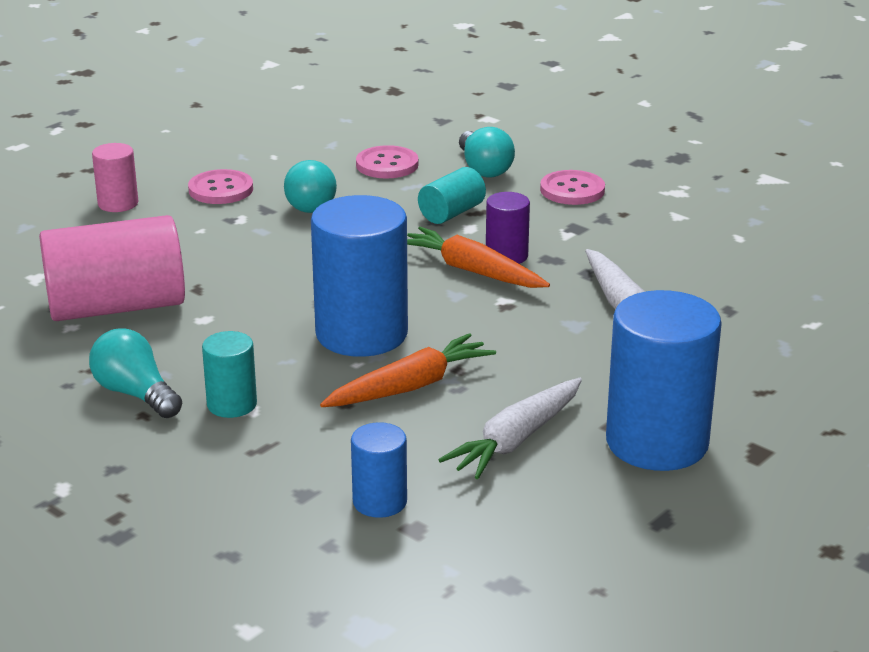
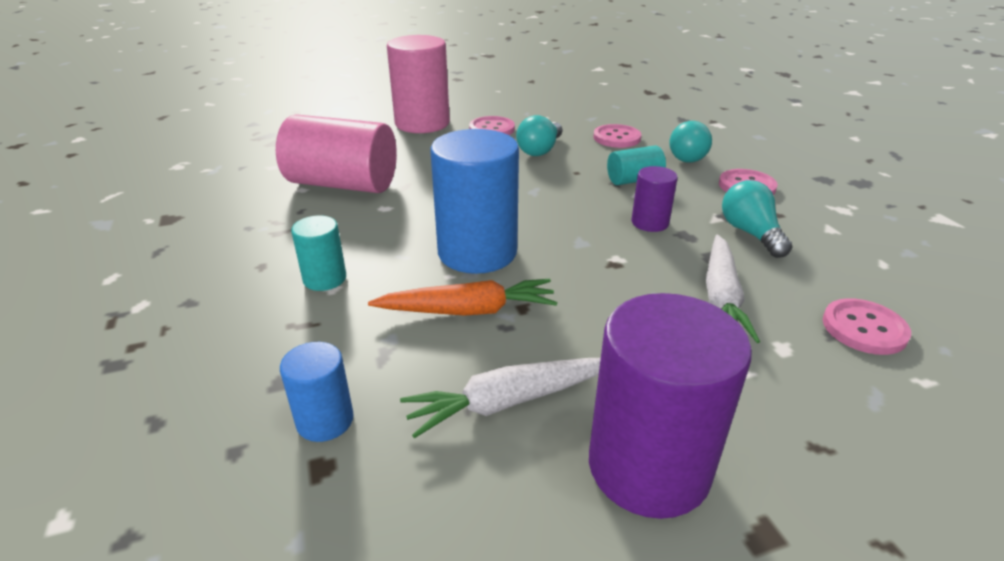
camera: 30 degrees right, 5 degrees up
turquoise light bulb [89,328,182,418] -> turquoise light bulb moved to [722,180,793,258]
pink cylinder [92,143,138,212] -> pink cylinder [387,35,450,133], size x1.99
orange carrot [407,227,550,288] -> none
blue cylinder [606,290,722,471] -> purple cylinder [589,293,752,519]
none -> pink button [823,298,911,355]

